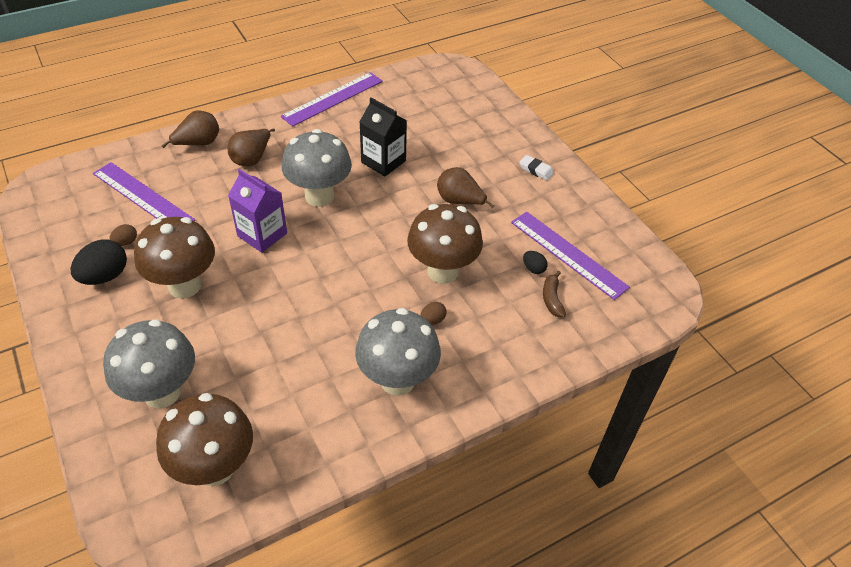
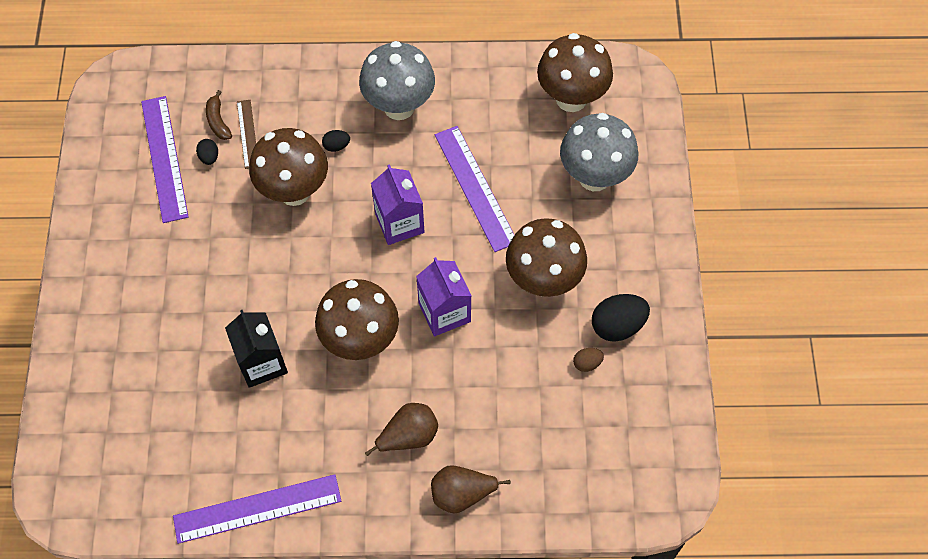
camera: 150 degrees left, 15 degrees up
purple ruler [93,162,196,221] -> purple ruler moved to [435,126,514,252]
grey mushroom [282,129,352,207] -> brown mushroom [315,279,399,360]
brown egg [420,302,447,325] -> black egg [322,130,350,152]
brown pear [437,167,494,208] -> none
white eraser [519,155,554,181] -> none
brown banana [543,271,566,317] -> brown banana turned 135 degrees clockwise [206,90,232,140]
none -> brown ruler [237,100,256,169]
none -> purple carton [371,164,424,245]

